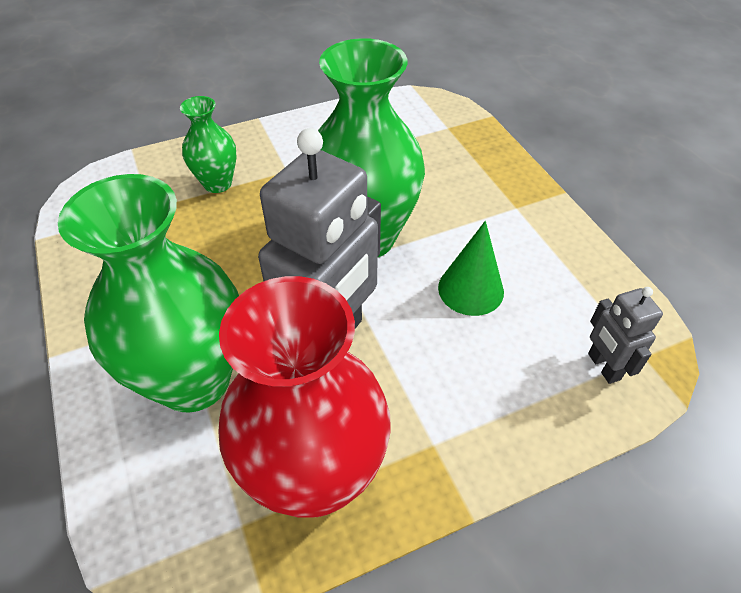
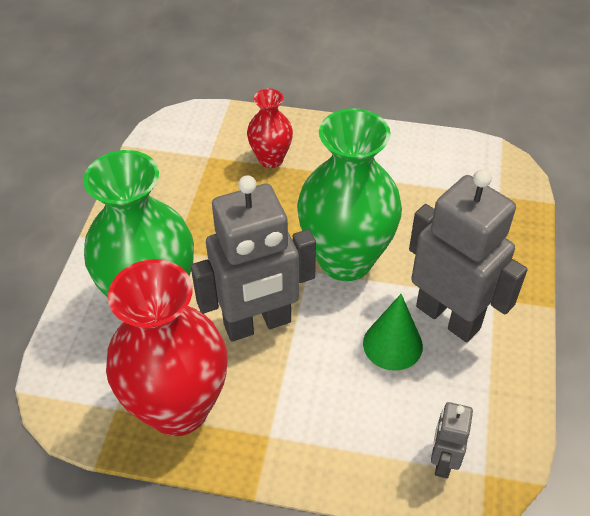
camera: 35 degrees right, 0 degrees up
green vase [180,96,236,193] -> red vase [247,89,293,168]
none -> grey robot [409,169,527,342]

